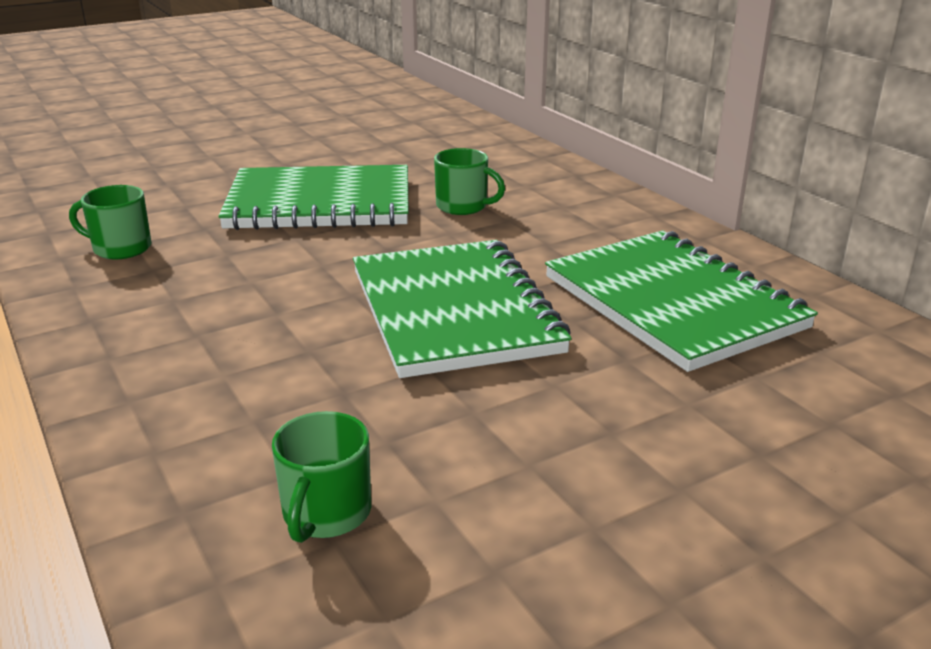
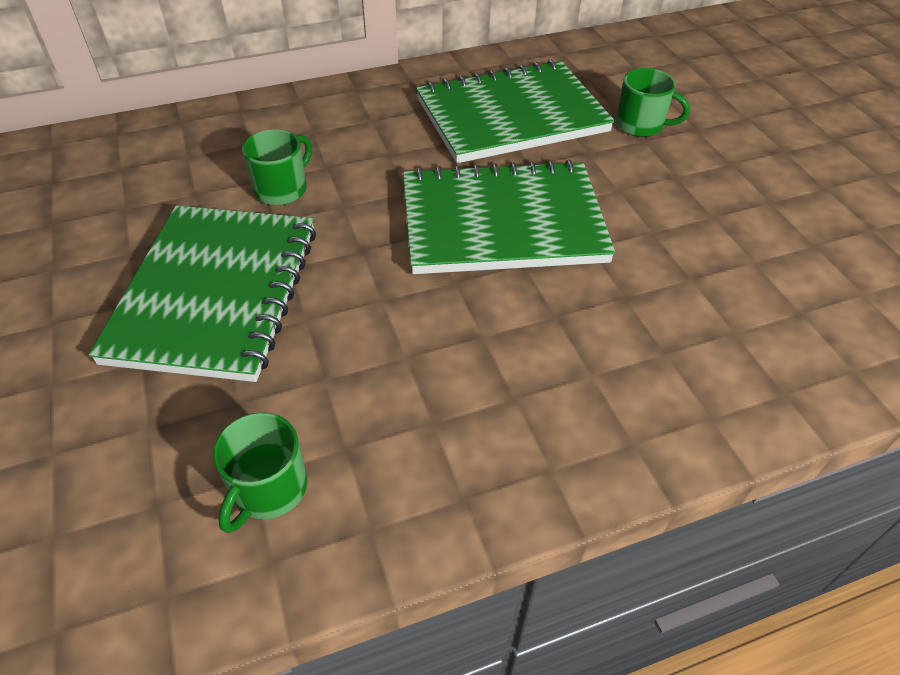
camera: 80 degrees left, 20 degrees up
green mug [272,411,371,543] -> green mug moved to [616,68,690,137]

